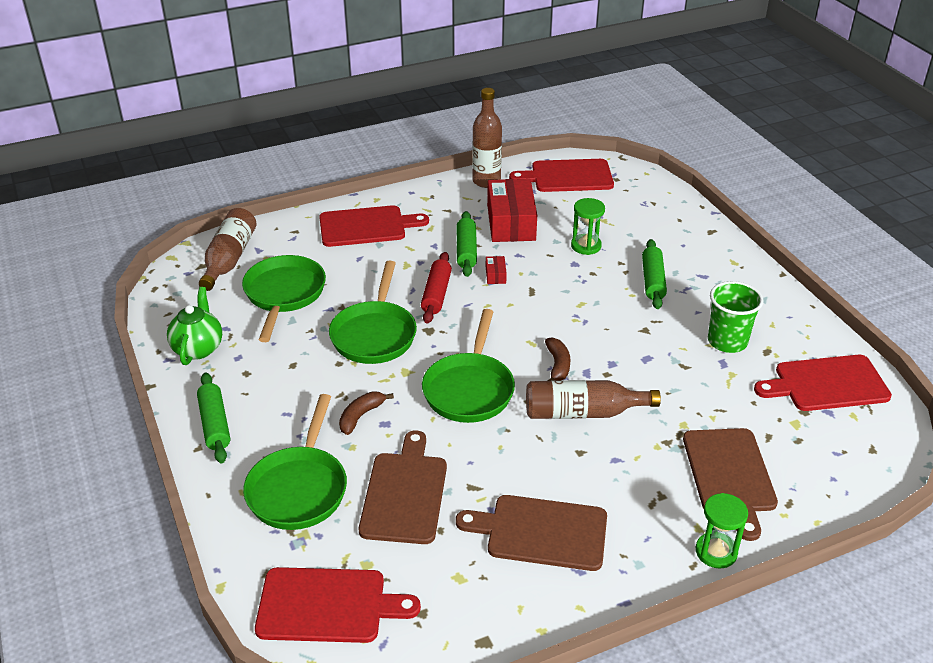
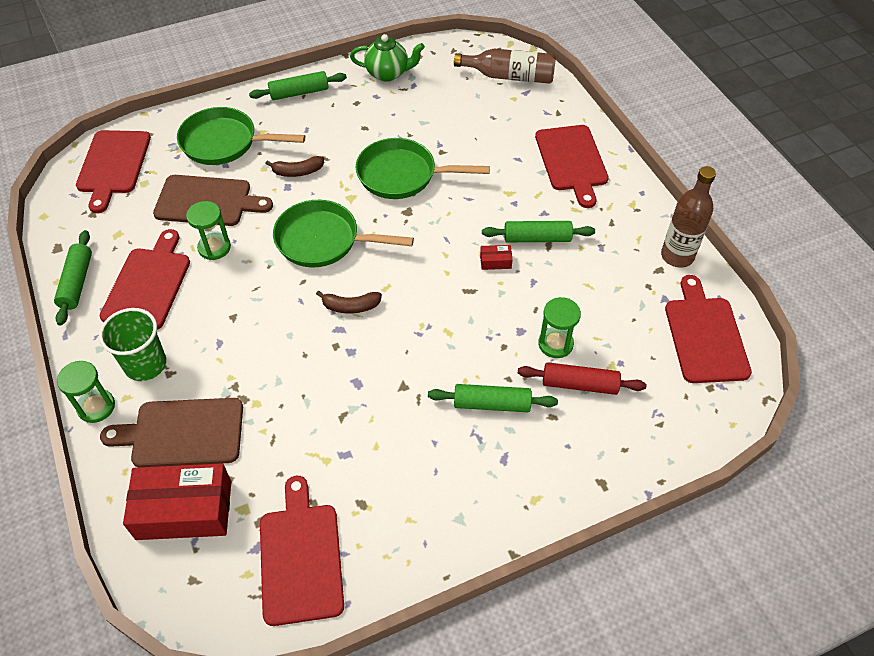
camera: 90 degrees right, 15 degrees up
green pan [242,255,326,342] -> none
brown banana [339,392,394,435] -> brown banana turned 135 degrees clockwise [265,156,324,177]
red rolling pin [421,252,452,324] -> red rolling pin moved to [518,362,646,395]
brown cutting board [456,495,607,571] -> red cutting board [100,229,190,330]
red box [487,179,537,242] -> red box moved to [123,463,231,540]
brown bottle [526,380,661,419] -> none
green cup [708,281,764,353] -> green cup moved to [99,308,166,381]
none -> green rolling pin [54,230,92,326]
none -> green hourglass [186,201,231,260]

